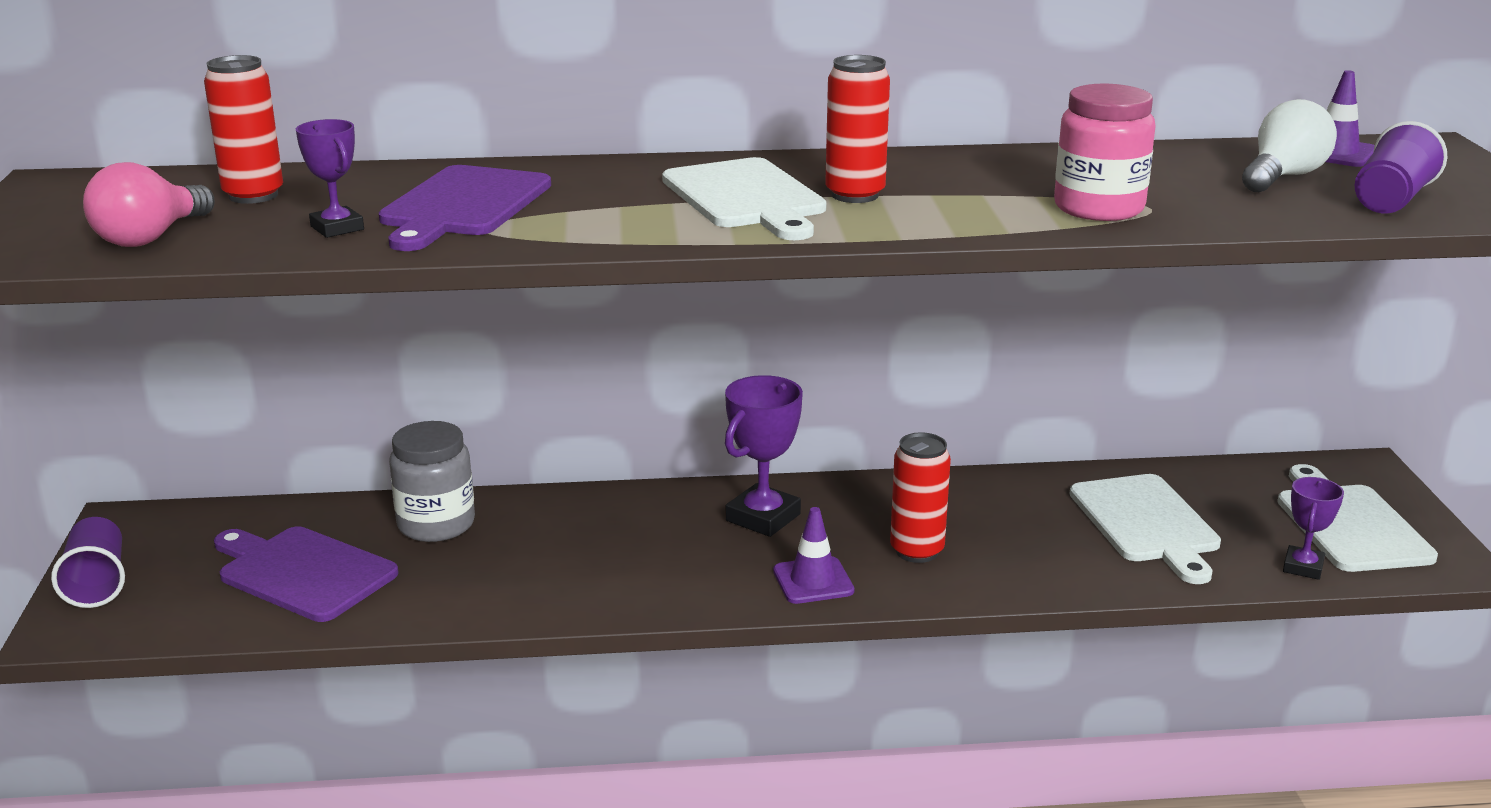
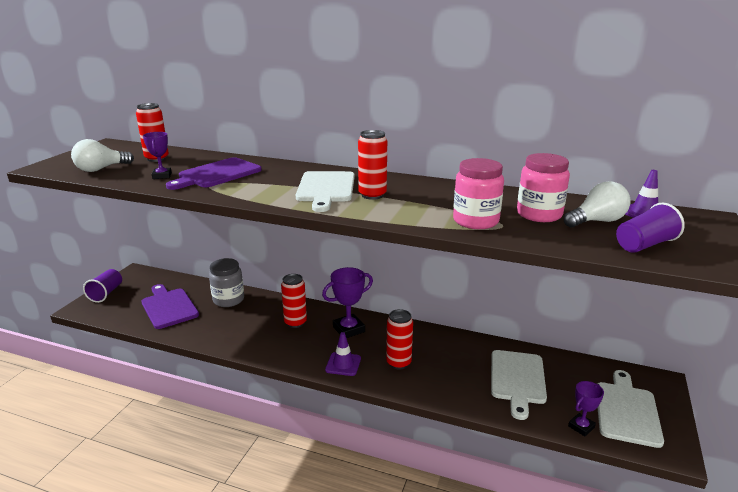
camera: 25 degrees right, 0 degrees up
pink light bulb [83,162,215,247] -> white light bulb [71,139,134,172]
none -> red can [281,274,307,328]
none -> pink jar [517,153,570,222]

